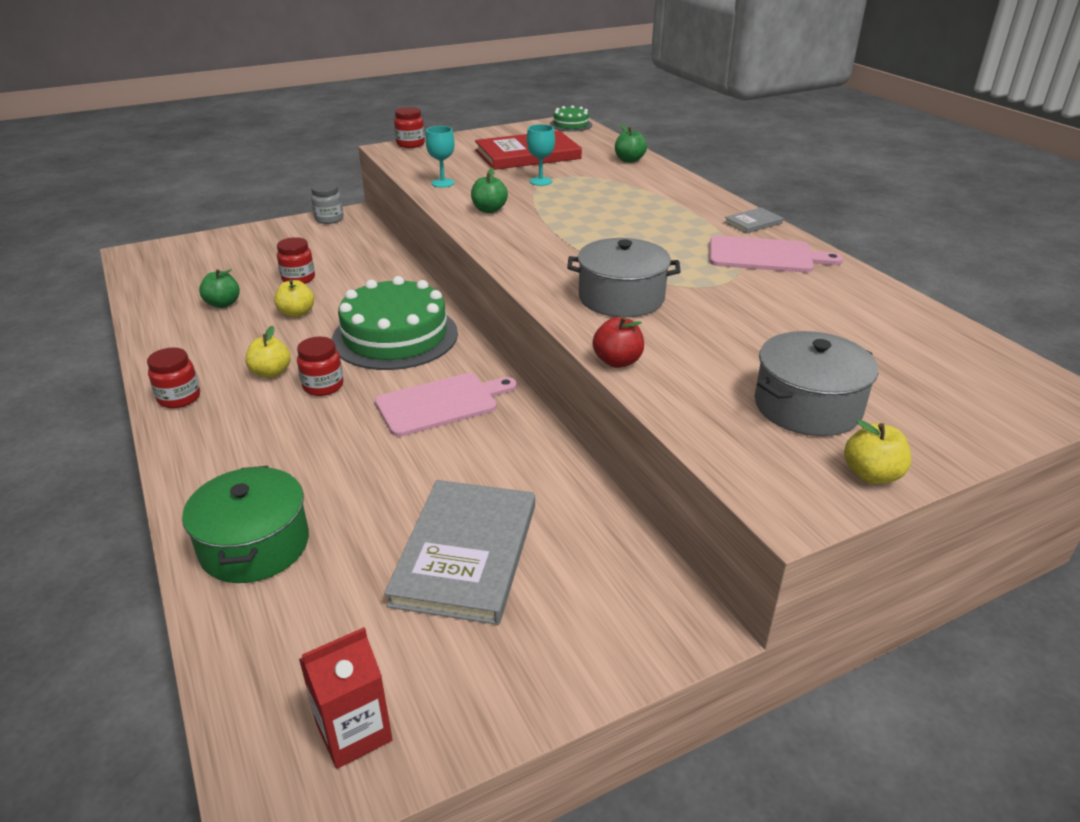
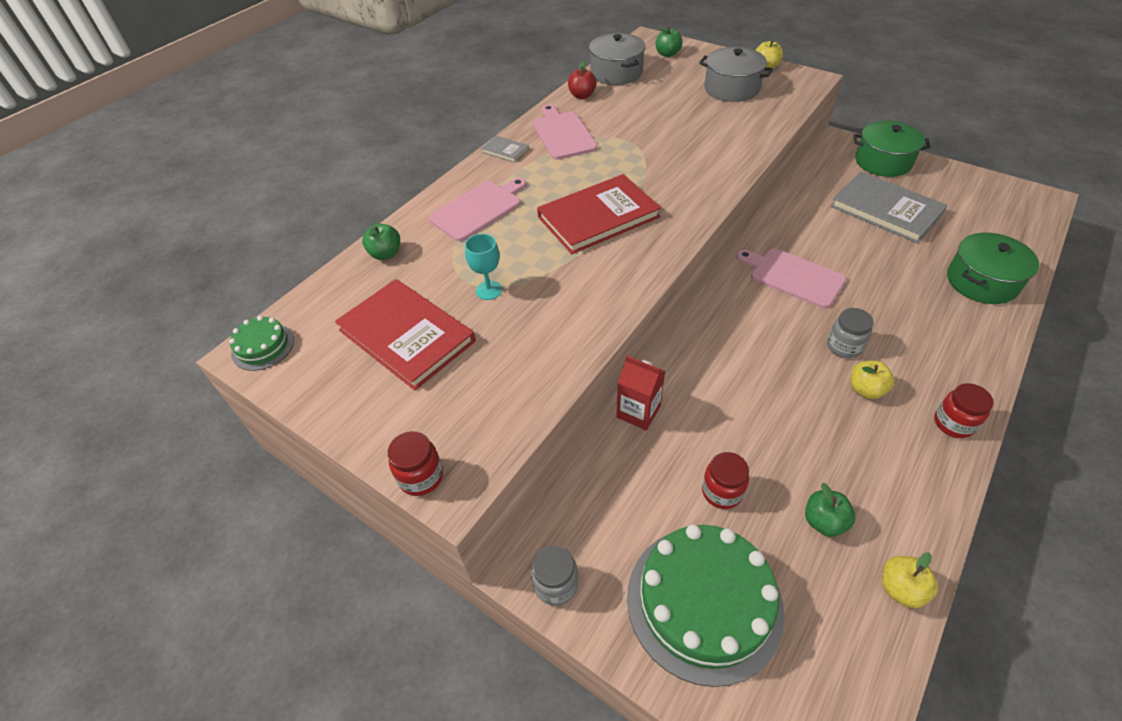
camera: 115 degrees left, 15 degrees up
yellow apple [274,279,314,318] -> yellow apple moved to [882,552,938,608]
red jar [297,336,343,396] -> grey jar [827,308,874,358]
red carton [299,627,393,769] -> red carton moved to [617,356,665,430]
green cake [332,276,458,370] -> green cake moved to [627,525,784,687]
grey book [384,480,535,625] -> grey book turned 60 degrees clockwise [831,172,948,243]
turquoise goblet [425,126,455,188] -> none
green apple [471,168,508,213] -> green apple moved to [655,27,683,57]
grey pot [567,238,681,317] -> grey pot moved to [589,33,646,85]
red apple [592,317,644,368] -> red apple moved to [568,61,597,99]
none -> pink cutting board [428,178,527,241]
none -> red book [537,174,661,254]
none -> green pot [853,121,931,177]

